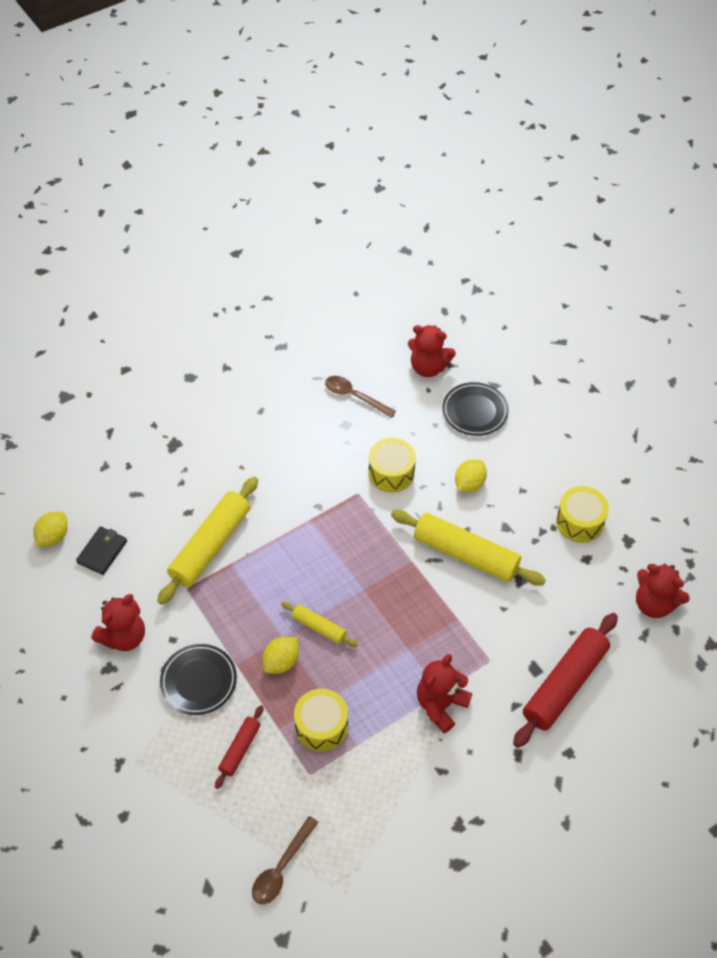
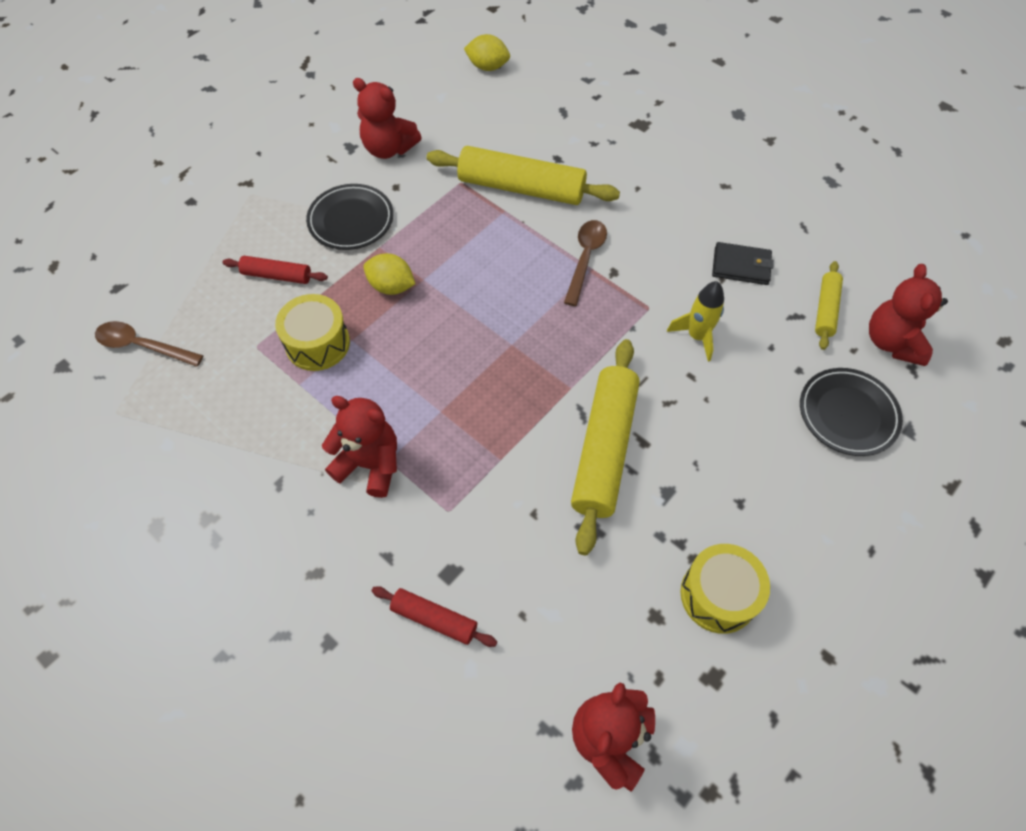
camera: 75 degrees right, 5 degrees up
black wallet [76,526,127,575] -> black wallet moved to [712,242,774,285]
yellow rolling pin [281,602,358,647] -> yellow rolling pin moved to [815,261,843,350]
brown spoon [325,376,396,418] -> brown spoon moved to [564,220,607,306]
yellow drum [369,438,416,492] -> yellow rocket [667,281,724,362]
yellow lemon [455,459,487,492] -> none
red rolling pin [513,613,618,748] -> red rolling pin [372,586,497,647], size x0.51

